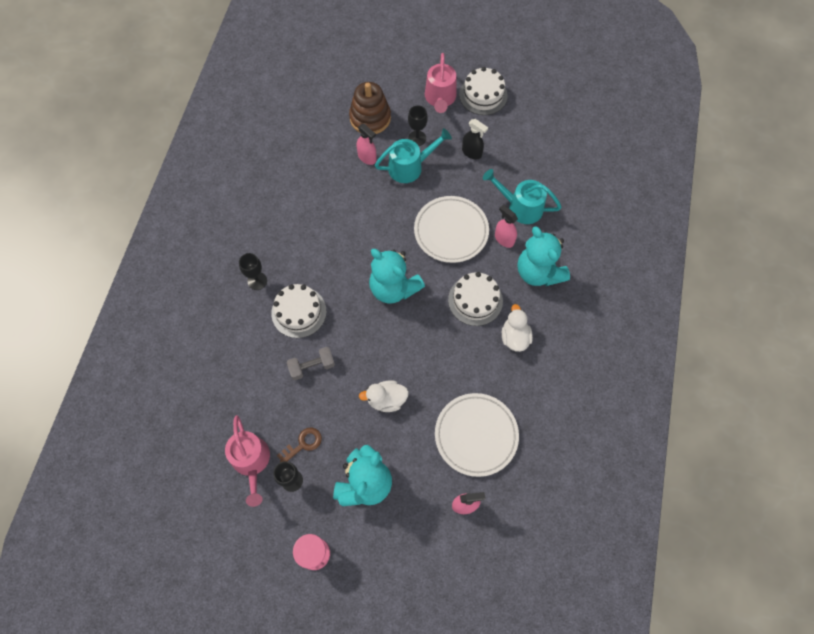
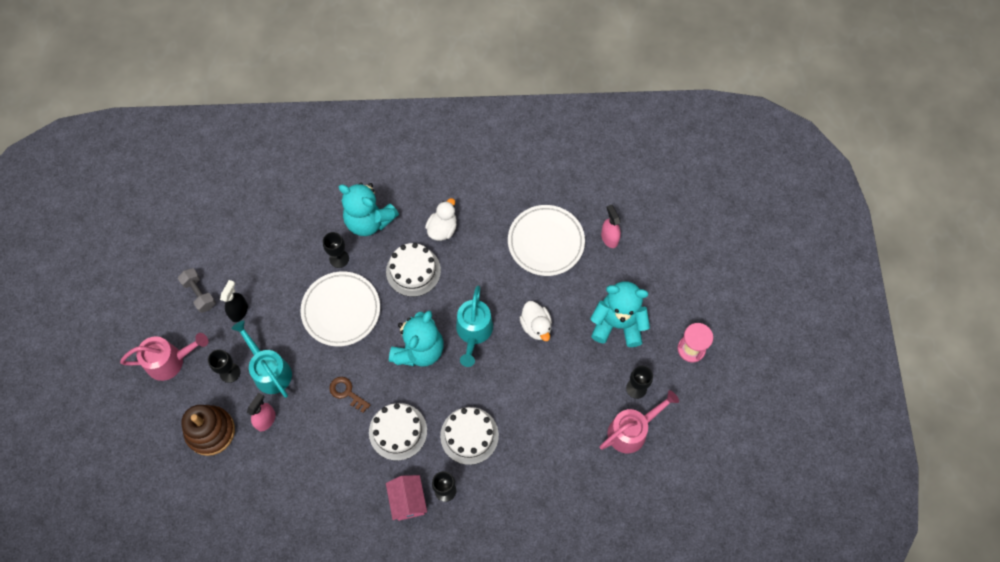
camera: 105 degrees left, 0 degrees up
brown key [277,428,322,462] -> brown key moved to [329,377,370,413]
grey dumbbell [287,347,335,380] -> grey dumbbell moved to [178,268,216,313]
white cake [459,67,508,115] -> white cake moved to [369,403,427,461]
turquoise watering can [483,169,562,224] -> turquoise watering can moved to [456,286,493,367]
pink spray bottle [495,205,518,248] -> black goblet [323,232,349,268]
white duck [502,304,533,352] -> white duck turned 135 degrees clockwise [425,198,457,241]
turquoise teddy bear [517,226,570,286] -> turquoise teddy bear turned 75 degrees clockwise [339,183,399,236]
none -> pink house [386,475,427,521]

